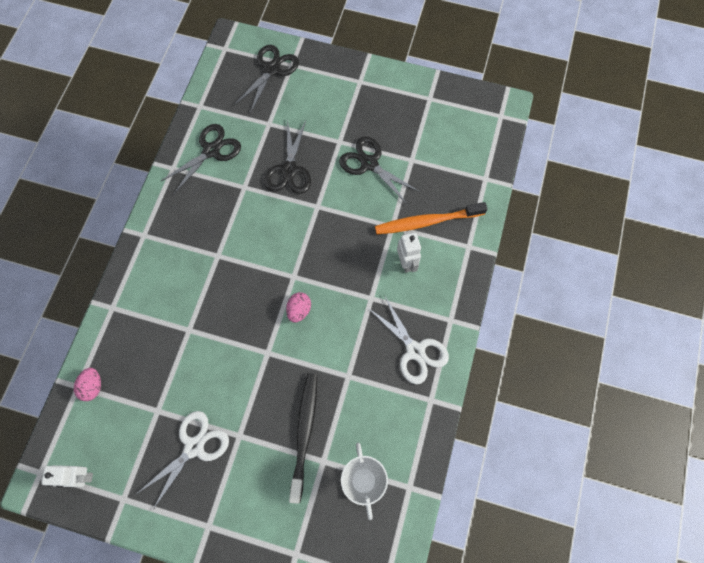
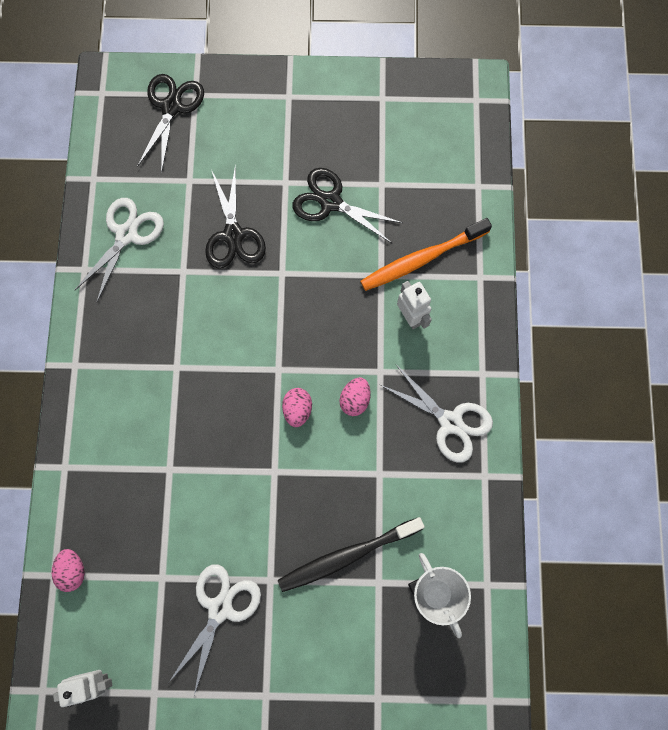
camera: 15 degrees left, 5 degrees up
black scissors [161,124,241,194] -> white scissors [74,198,164,302]
black toothbrush [289,373,317,504] -> black toothbrush turned 105 degrees counterclockwise [278,517,425,592]
none -> pink egg [339,377,371,416]

